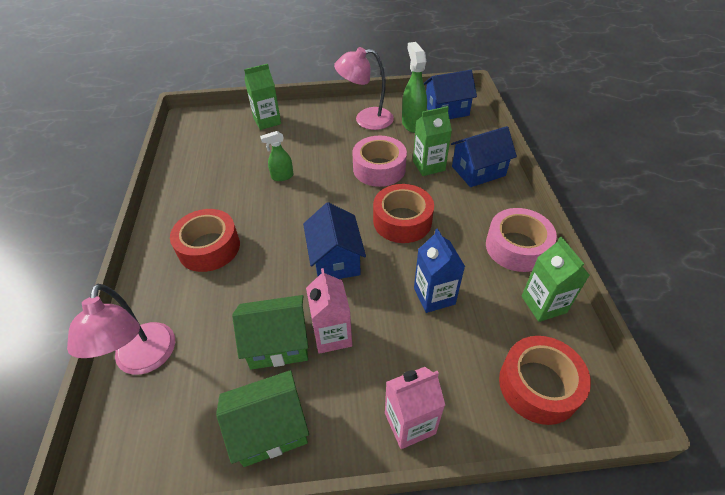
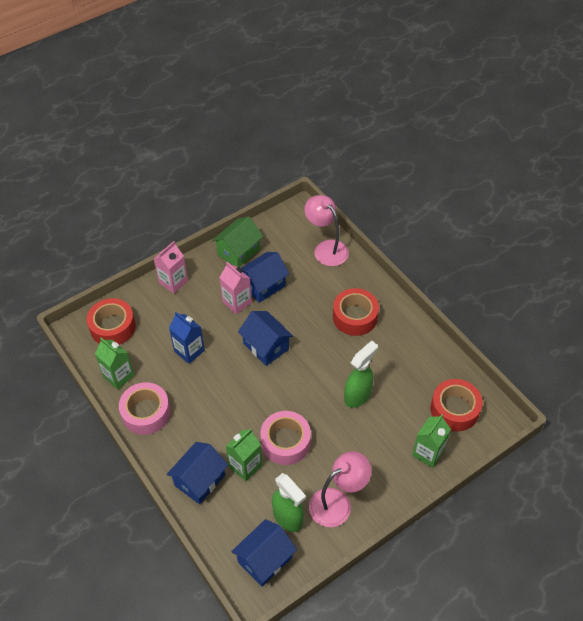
camera: 150 degrees right, 5 degrees up
green house [232,295,308,370] -> blue house [241,252,289,303]
green spray bottle [260,131,293,181] -> green spray bottle [344,340,378,408], size x1.65
red tape [373,184,434,243] -> red tape moved to [431,379,483,431]

